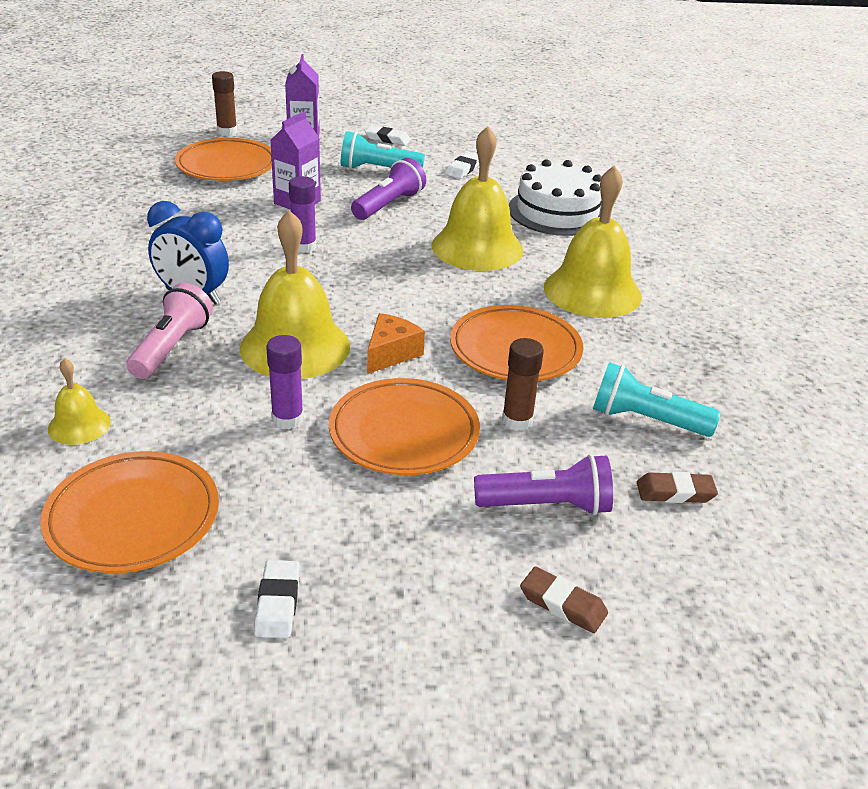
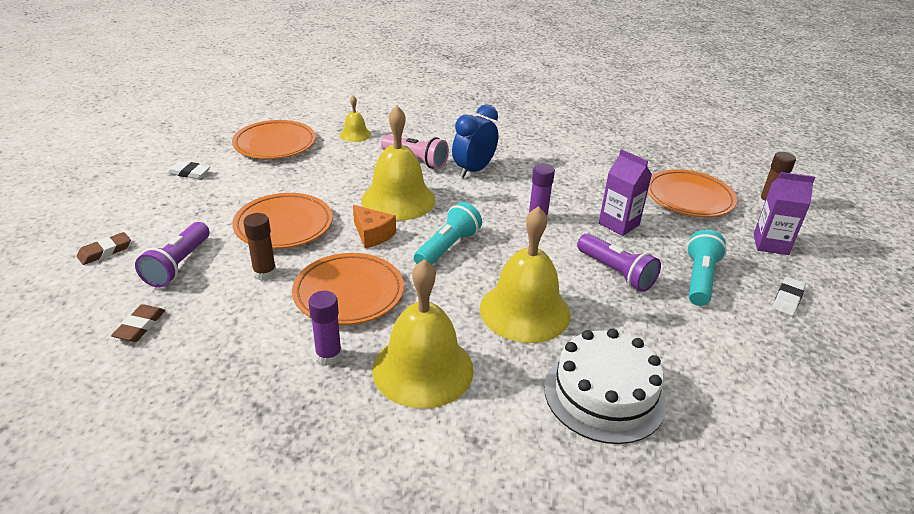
camera: 105 degrees right, 0 degrees up
purple glue stick [266,335,304,429] -> purple glue stick moved to [308,291,342,366]
white eraser [445,152,479,179] -> none
turquoise flashlight [593,362,721,437] -> turquoise flashlight moved to [414,202,482,265]

